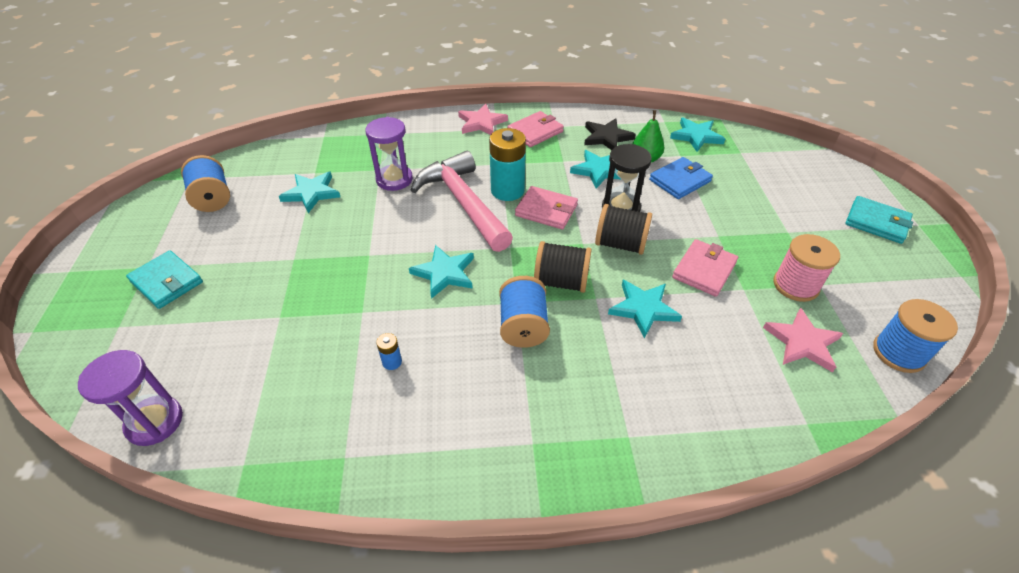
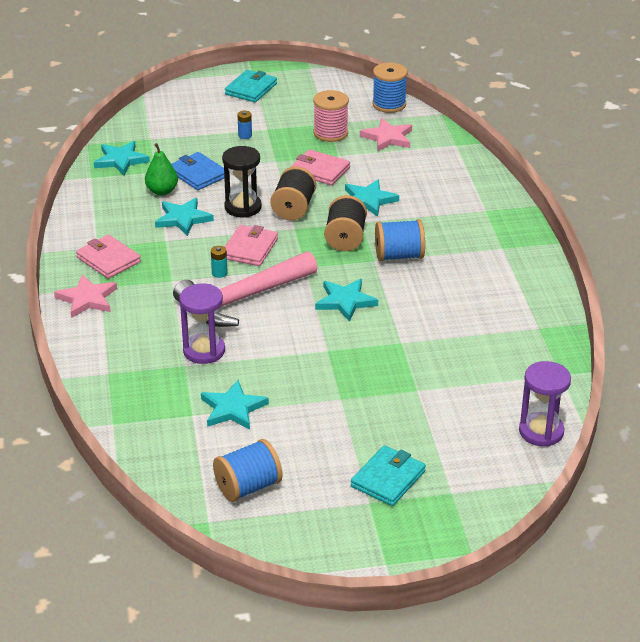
camera: 95 degrees left, 10 degrees down
blue battery [376,333,402,370] -> blue battery moved to [238,111,252,139]
turquoise battery [489,128,526,201] -> turquoise battery [211,246,228,278], size x0.44
black star [584,118,636,150] -> none

